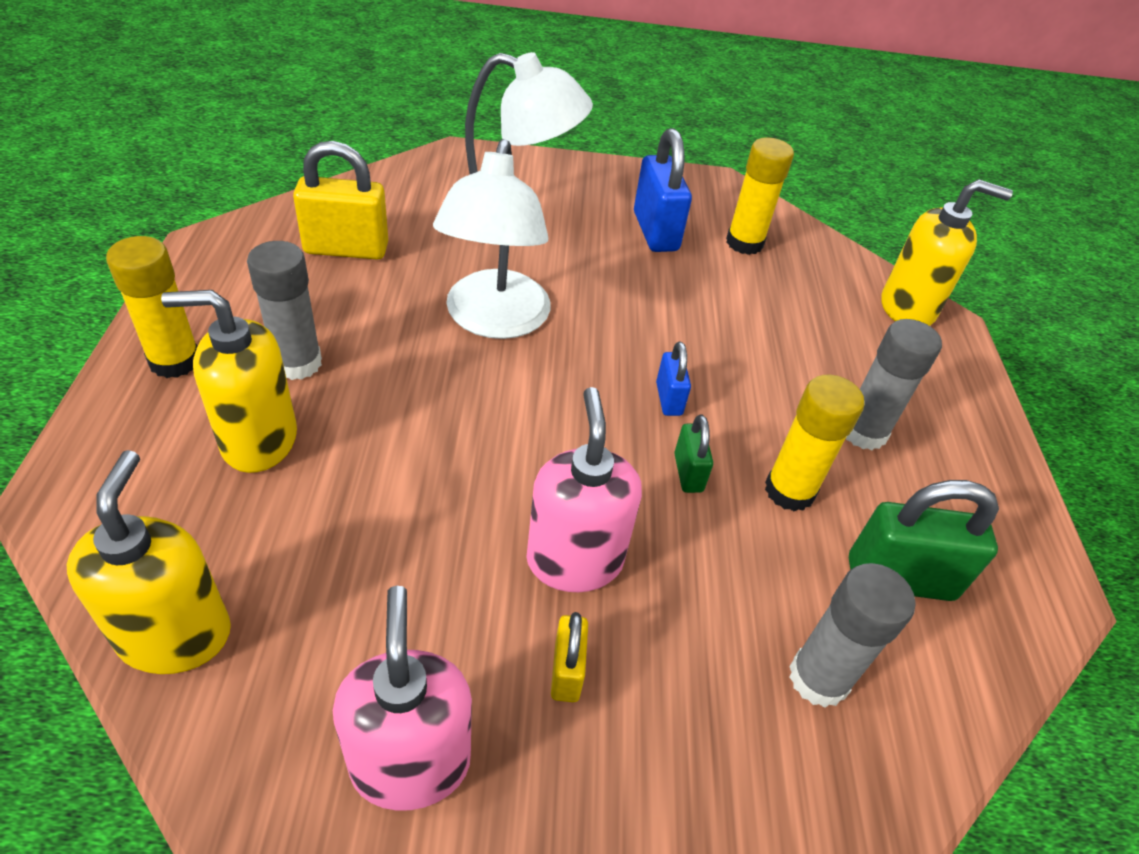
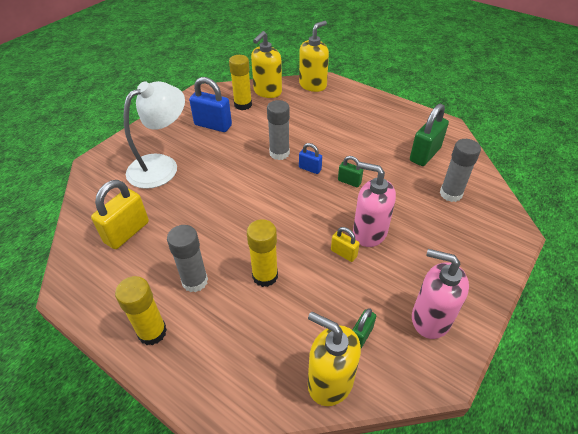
camera: 50 degrees left, 0 degrees up
yellow soap dispenser [161,290,297,473] -> yellow soap dispenser moved to [251,31,282,98]
white lamp [433,139,551,339] -> none
yellow padlock [551,612,588,702] -> yellow padlock moved to [331,227,360,262]
yellow glue stick [765,375,865,512] -> yellow glue stick moved to [247,219,278,287]
grey glue stick [846,319,942,450] -> grey glue stick moved to [267,100,290,160]
none -> green padlock [352,308,376,348]

